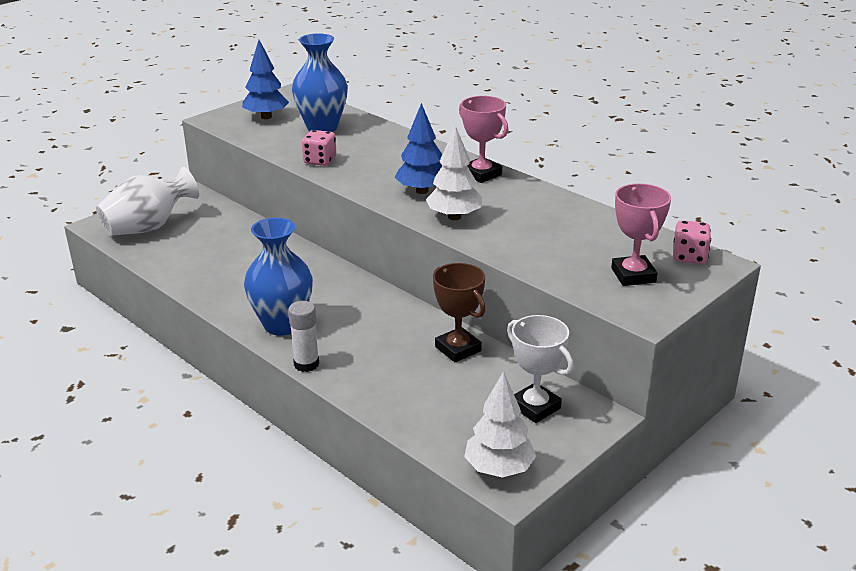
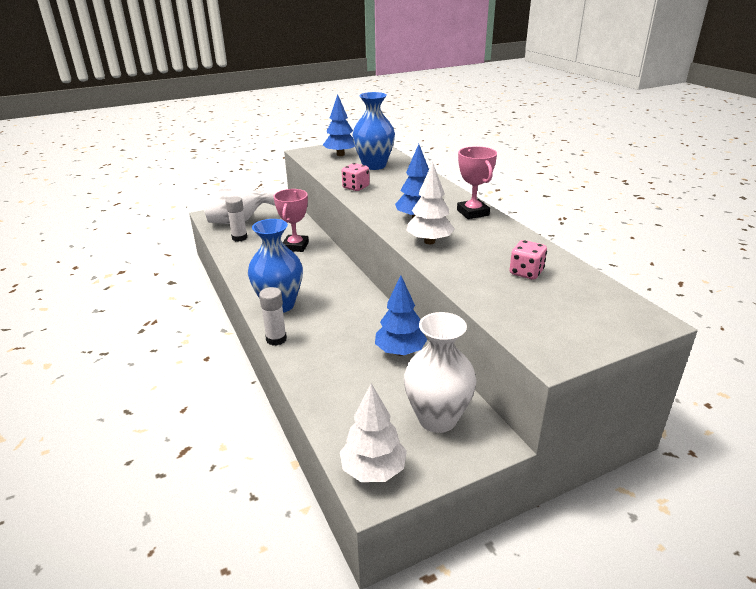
camera: 20 degrees right, 0 degrees up
brown trophy [433,263,485,363] -> blue tree [375,276,427,356]
white trophy [507,315,574,423] -> white vase [404,312,477,433]
pink trophy [611,183,671,286] -> pink trophy moved to [274,189,309,252]
pink dice [673,220,711,264] -> pink dice moved to [510,240,547,280]
none -> white glue stick [225,196,248,242]

